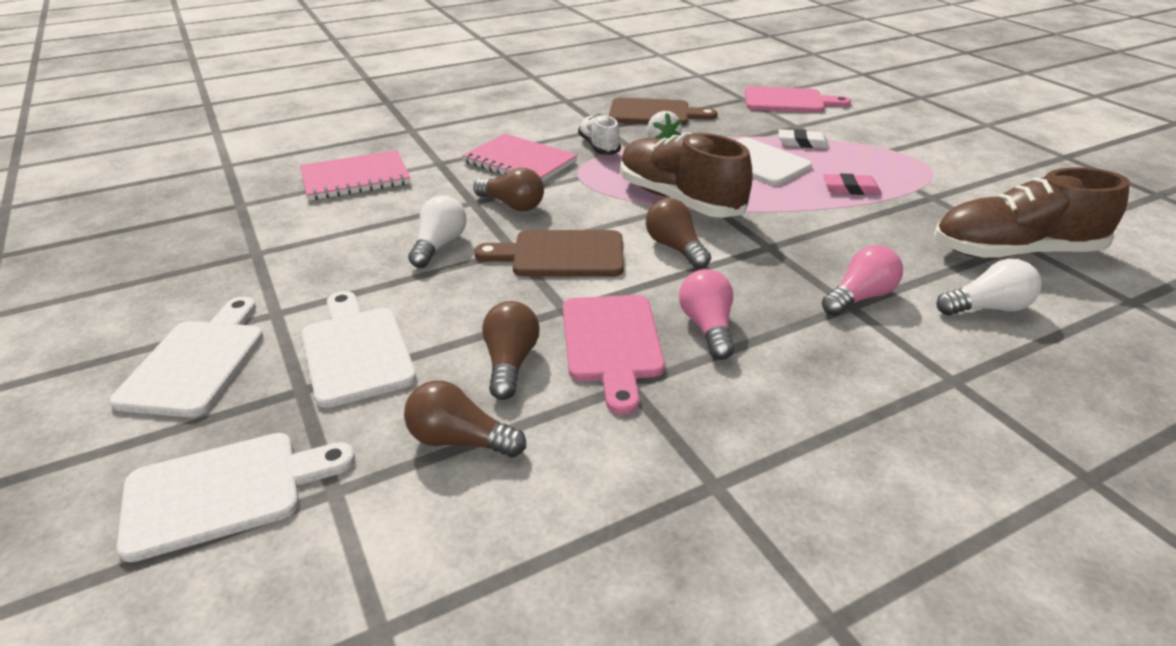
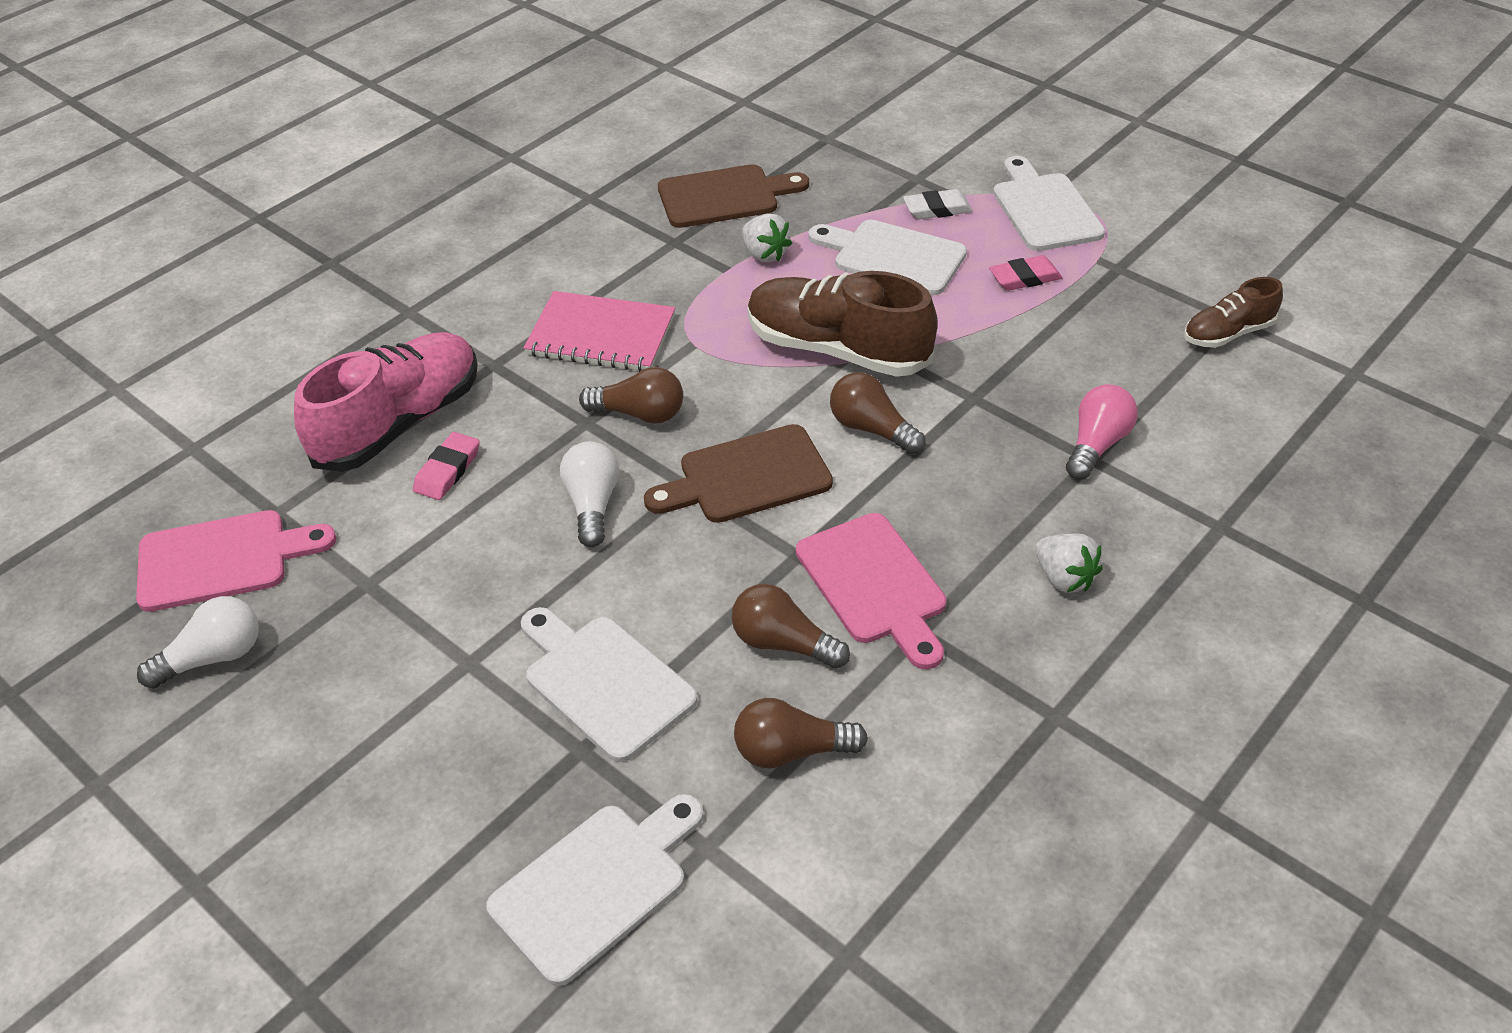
camera: 20 degrees left, 10 degrees up
white cutting board [110,297,263,417] -> white cutting board moved to [993,156,1105,251]
pink notebook [300,150,411,201] -> pink shoe [294,332,478,472]
brown light bulb [482,301,540,400] -> brown light bulb turned 45 degrees counterclockwise [732,584,850,669]
white shoe [578,114,621,155] -> none
pink light bulb [679,269,734,360] -> none
pink cutting board [745,86,851,113] -> pink cutting board moved to [136,510,336,612]
brown shoe [934,167,1130,259] -> brown shoe [1184,277,1283,348], size x0.54
white light bulb [936,259,1042,315] -> white light bulb moved to [137,596,259,688]
none -> pink eraser [413,432,480,500]
none -> white strawberry [1035,533,1103,593]

